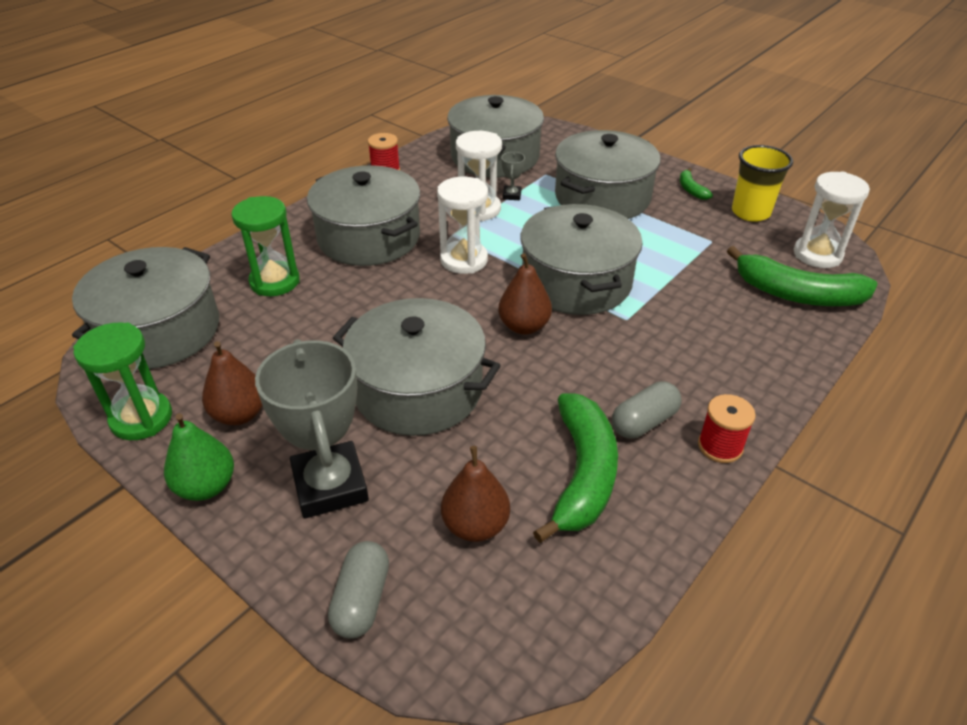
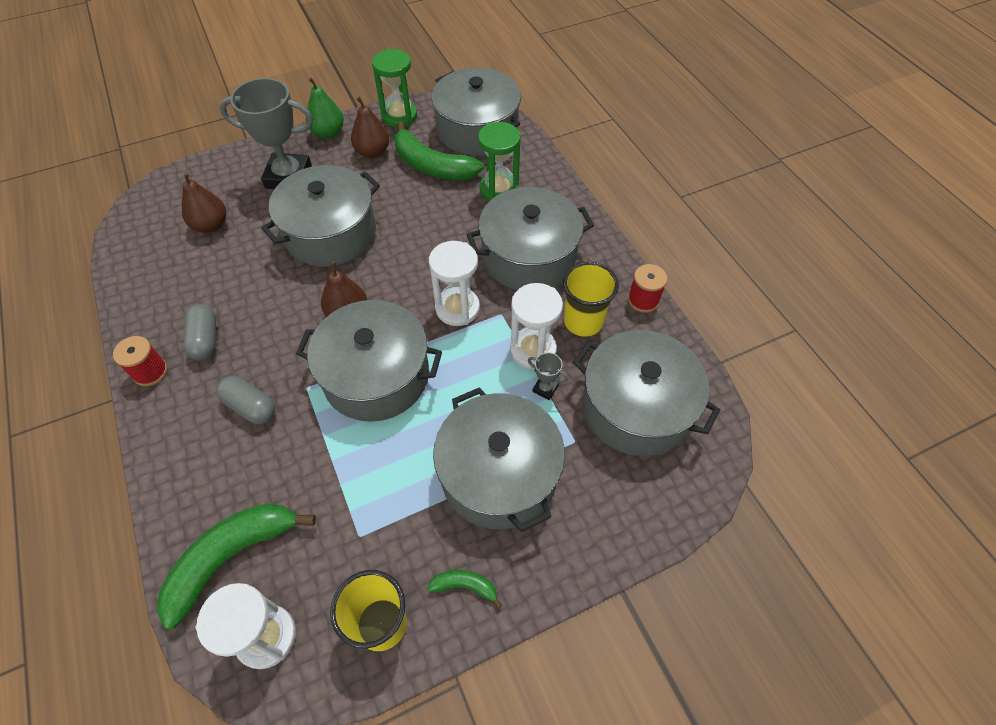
camera: 115 degrees right, 15 degrees up
grey capsule [328,541,389,639] -> grey capsule moved to [216,376,275,424]
green banana [533,394,618,543] -> green banana moved to [394,121,484,180]
none -> yellow cup [563,262,619,337]

